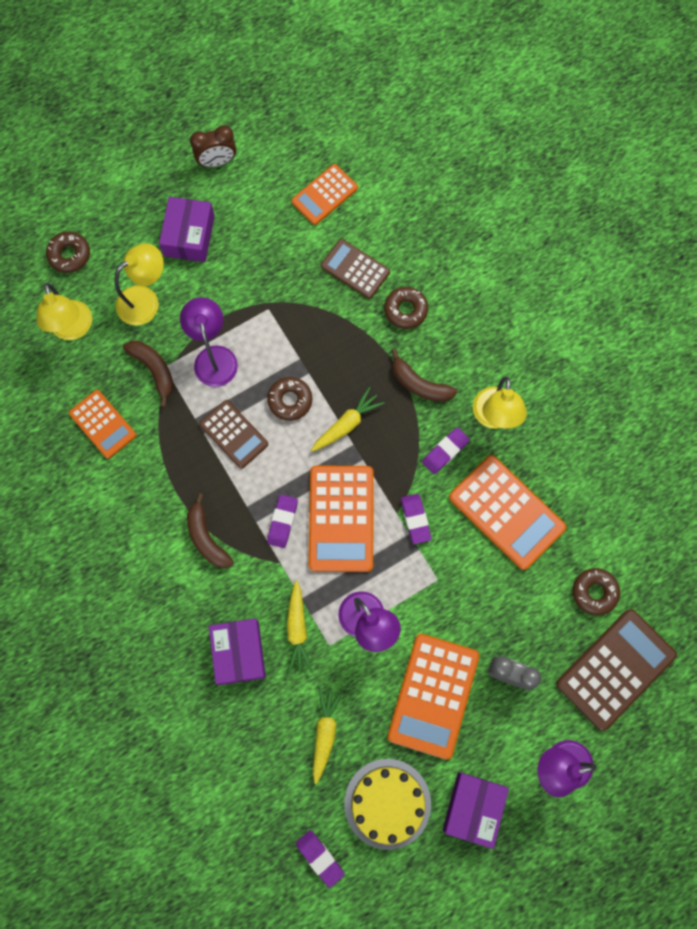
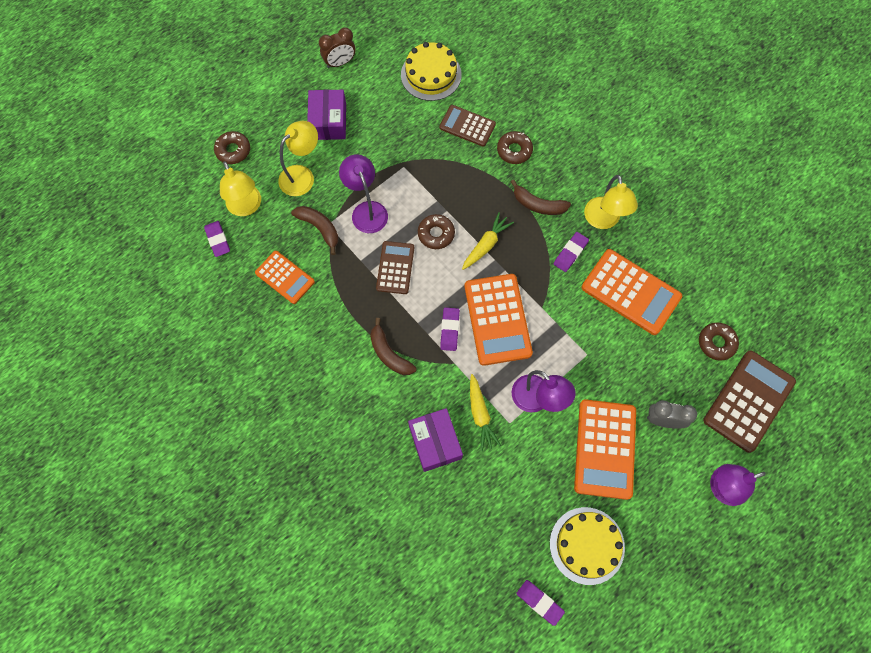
camera: 10 degrees left, 5 degrees down
brown calculator [199,400,269,469] -> brown calculator turned 120 degrees counterclockwise [376,241,414,294]
orange calculator [291,164,358,225] -> yellow cake [401,42,462,101]
yellow carrot [313,686,343,784] -> none
purple eraser [401,494,432,544] -> purple eraser moved to [204,221,230,257]
purple box [443,772,509,849] -> none

